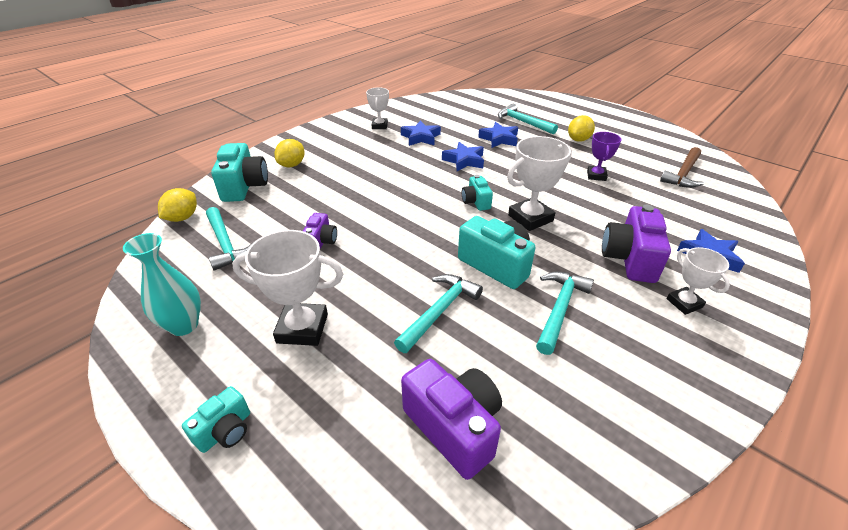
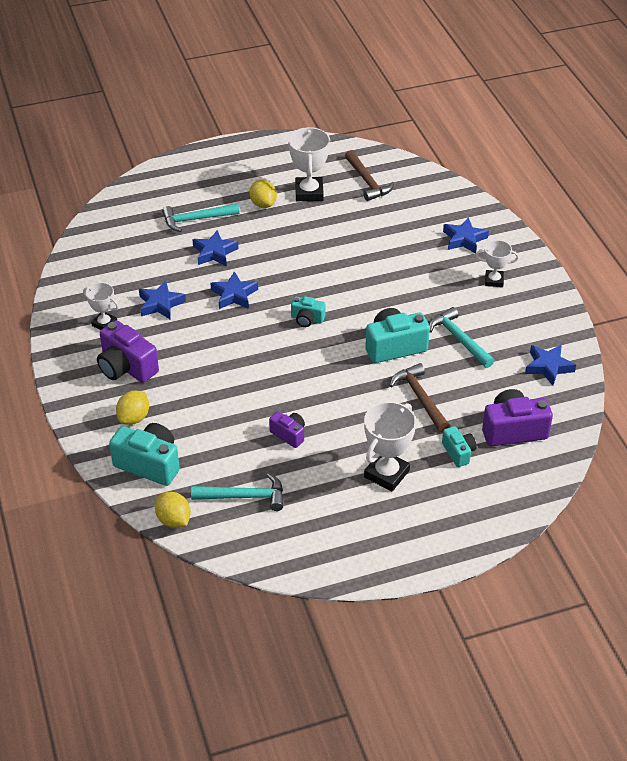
camera: 60 degrees left, 5 degrees up
turquoise vase [123,233,201,336] -> none
turquoise camera [182,386,250,453] -> turquoise camera moved to [442,426,477,467]
yellow lemon [274,139,305,167] -> yellow lemon turned 60 degrees clockwise [116,391,149,425]
turquoise hammer [394,274,483,353] -> brown hammer [389,363,449,432]
white trophy [507,136,572,231] -> white trophy moved to [288,127,330,201]
purple trophy [587,132,621,181] -> none
purple camera [602,205,671,283] -> purple camera moved to [97,320,159,383]
none -> blue star [525,344,576,386]

